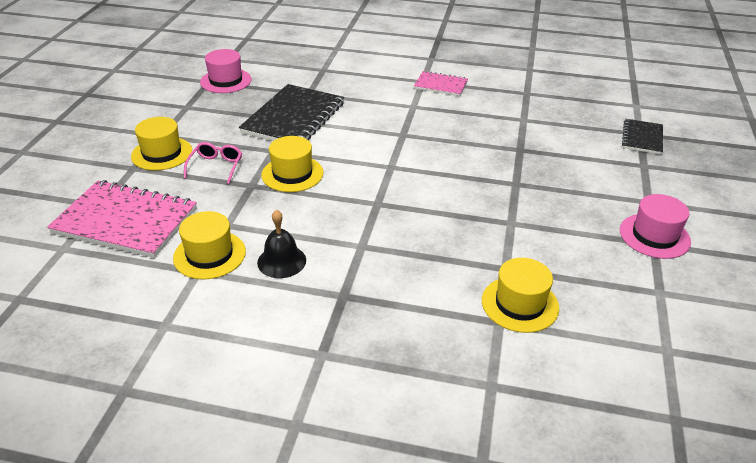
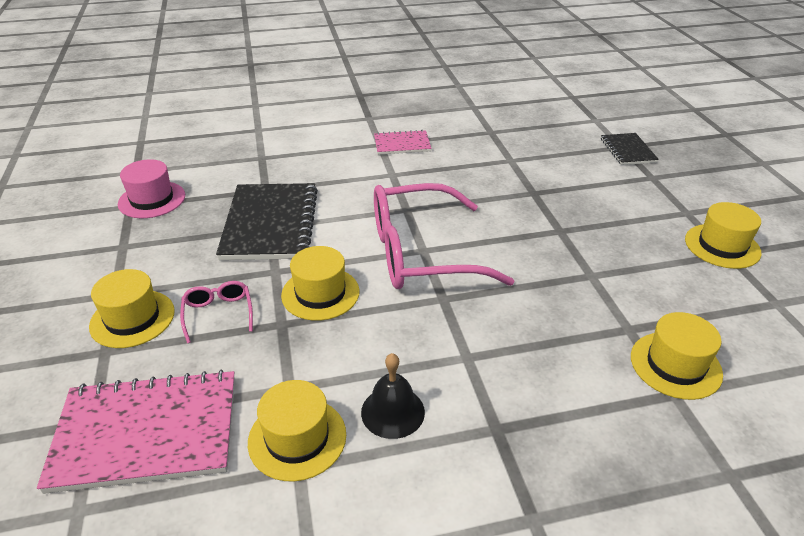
camera: 25 degrees left, 0 degrees up
pink hat [620,194,691,259] -> yellow hat [685,202,761,269]
none -> pink glasses [374,183,514,289]

